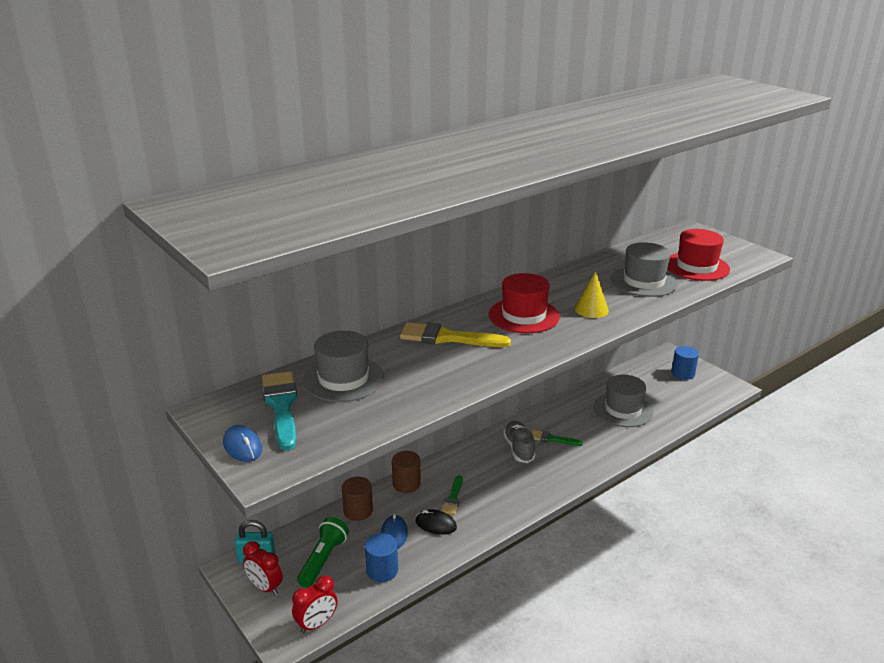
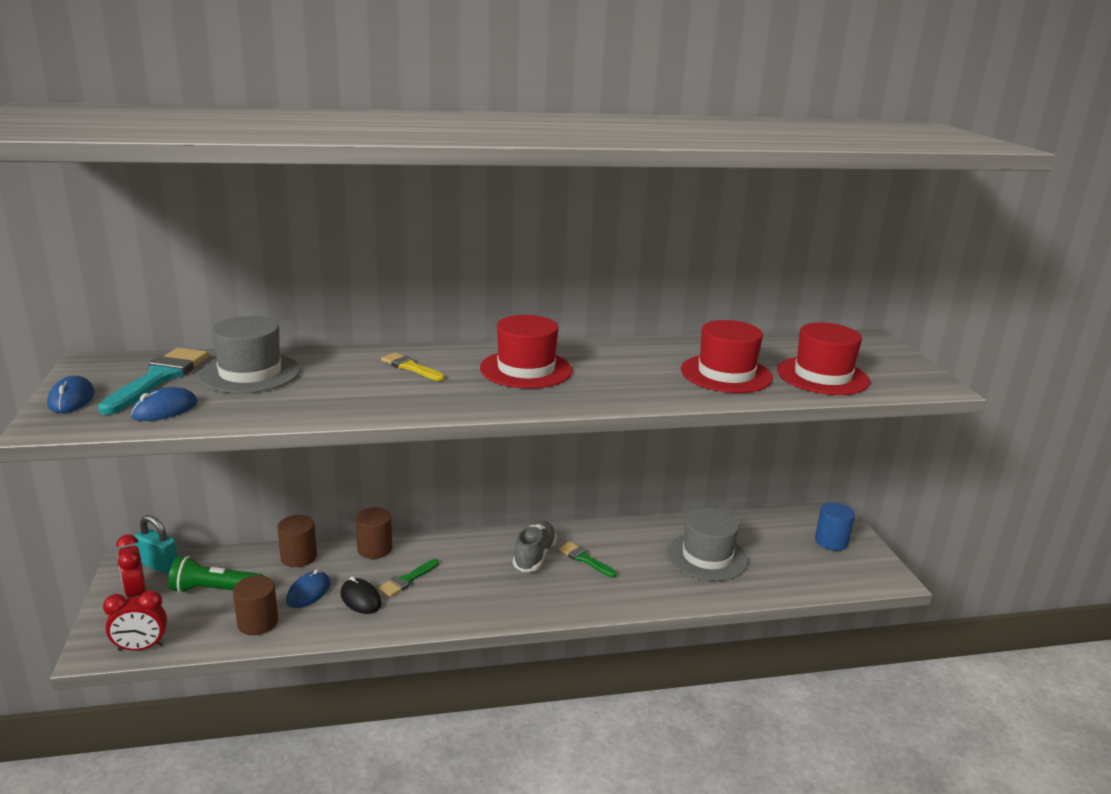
camera: 25 degrees right, 5 degrees down
green flashlight [297,517,349,588] -> green flashlight turned 135 degrees counterclockwise [168,556,264,593]
blue cylinder [365,533,398,582] -> brown cylinder [233,575,278,635]
yellow brush [400,322,511,347] -> yellow brush [381,353,445,381], size x0.57
yellow cone [574,271,609,318] -> none
grey hat [611,242,678,297] -> red hat [681,320,773,393]
none -> blue mouse [131,387,197,421]

